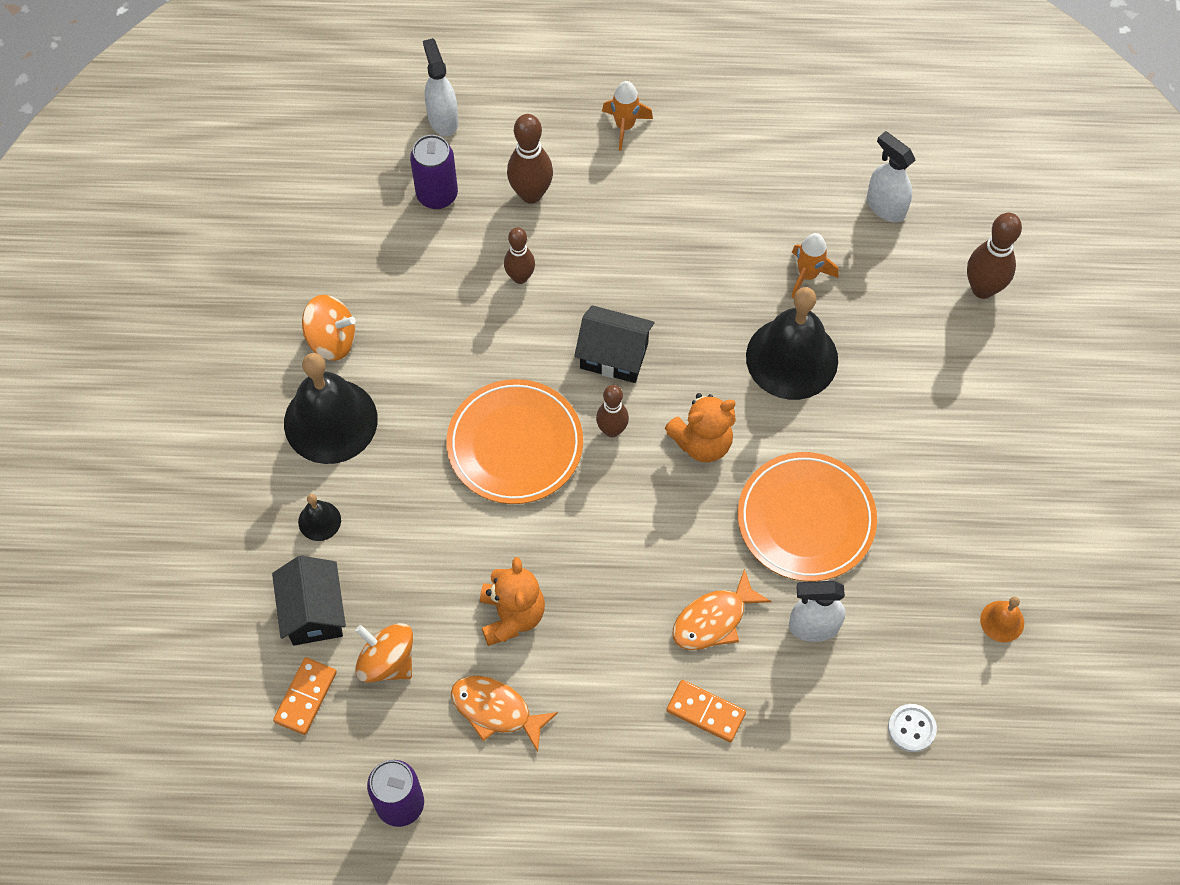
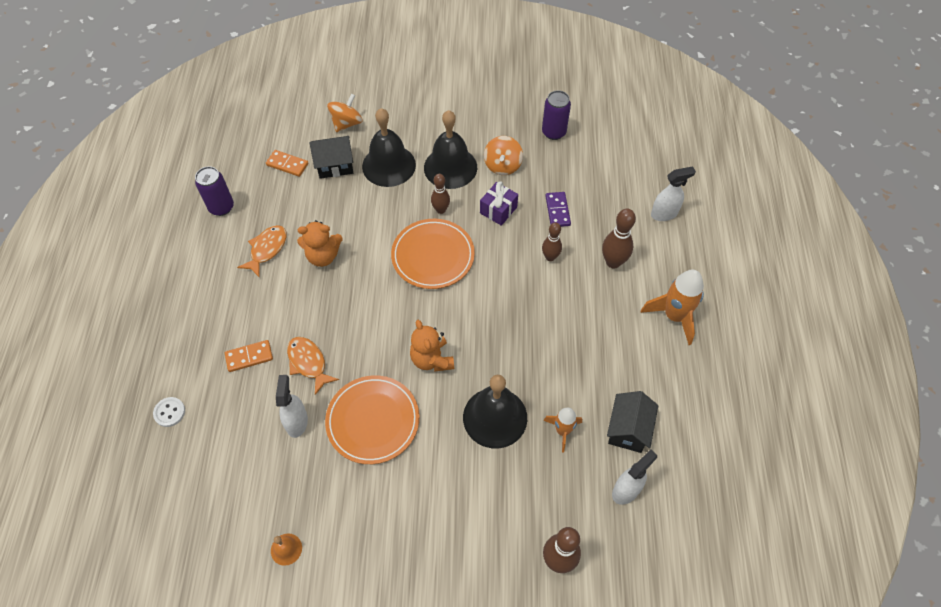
camera: 90 degrees right, 5 degrees down
black bell [298,494,341,541] -> black bell [362,108,416,187], size x2.24
orange spinning top [355,623,413,683] -> orange spinning top moved to [327,93,363,132]
purple can [410,135,458,209] -> purple can moved to [542,90,571,140]
black house [574,305,655,383] -> black house moved to [607,391,658,453]
brown bowling pin [596,385,629,437] -> brown bowling pin moved to [431,174,450,214]
orange rocket [602,81,653,151] -> orange rocket [641,270,704,345], size x1.65
orange domino [667,680,746,742] -> orange domino turned 45 degrees clockwise [225,340,273,372]
white button [888,704,937,752] -> white button moved to [153,397,185,427]
none -> purple gift [480,181,518,226]
none -> purple domino [545,192,571,227]

